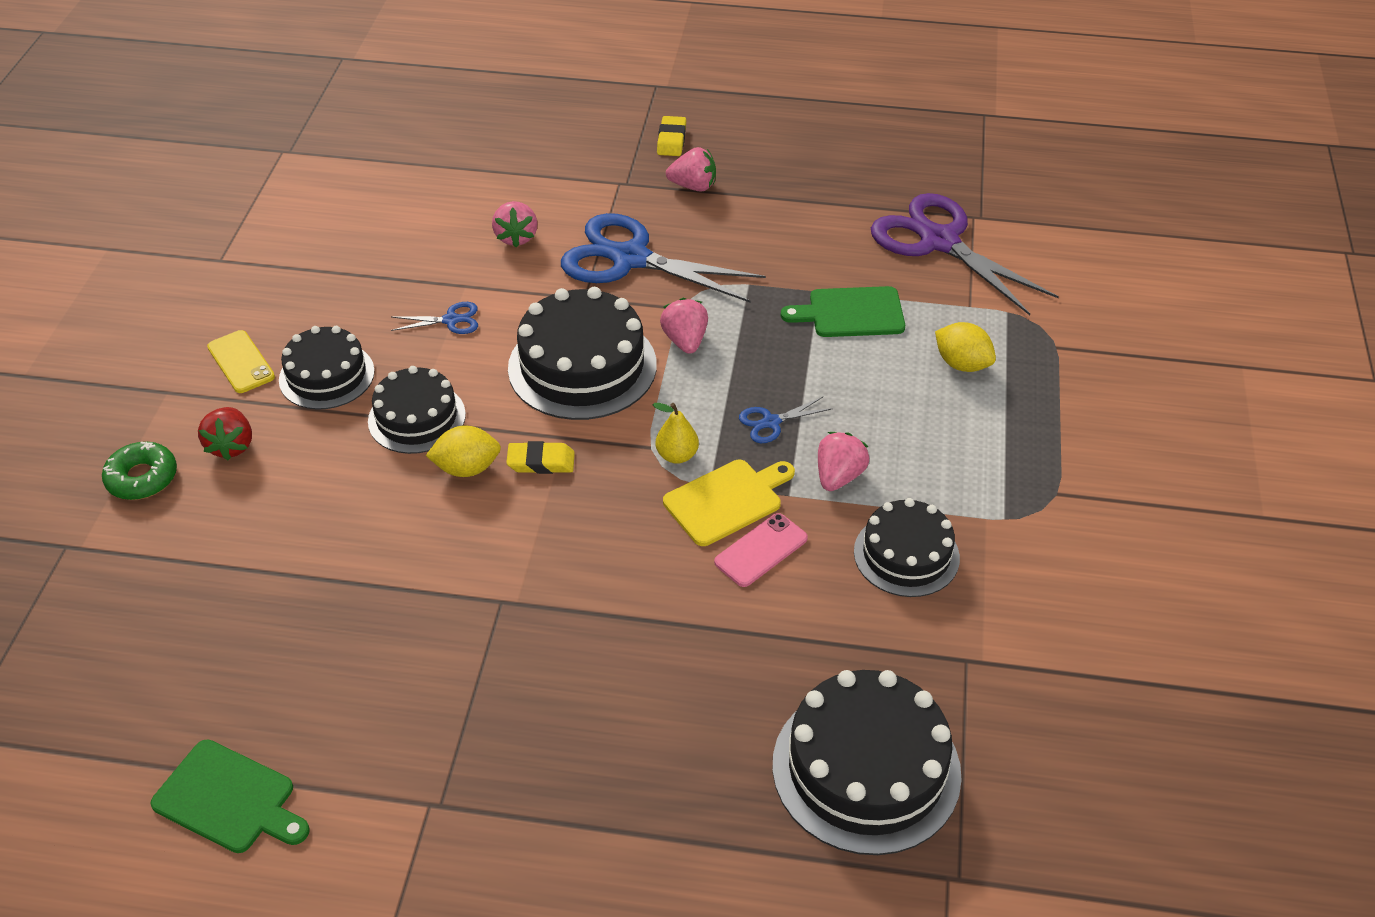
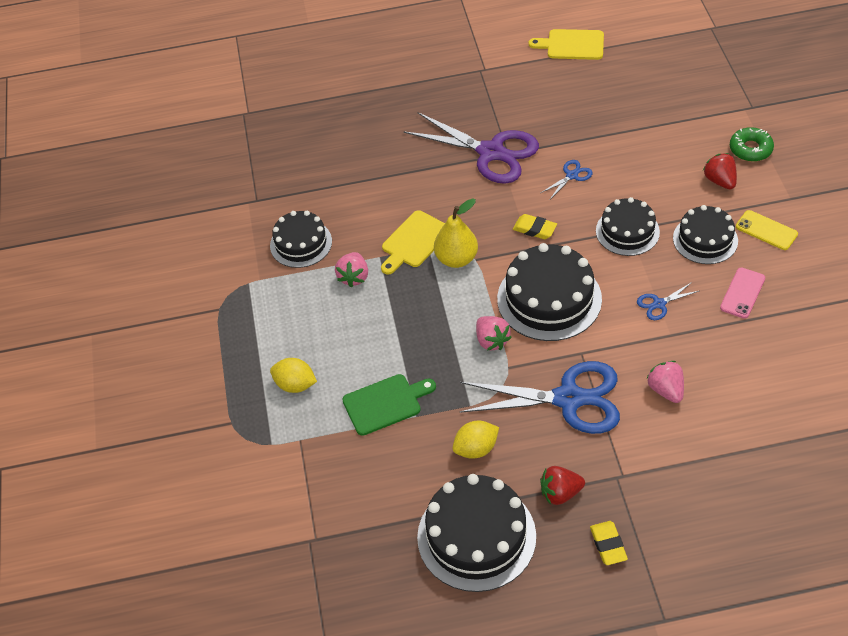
camera: 165 degrees right, 5 degrees up
green cutting board [151,740,310,853] -> yellow cutting board [529,29,604,60]
yellow lemon [426,425,501,477] -> yellow lemon moved to [453,421,499,459]
yellow eraser [506,441,575,474] -> yellow eraser turned 45 degrees clockwise [513,214,557,239]
yellow pear [653,403,699,464] -> yellow pear [434,198,478,268], size x1.59
pink strawberry [666,147,716,191] -> red strawberry [540,466,585,505]
pink phone [714,513,808,587] -> pink phone moved to [720,268,765,319]
blue scissors [739,397,833,443] -> blue scissors moved to [541,160,593,199]
black cake [772,670,962,855] -> black cake moved to [417,474,536,592]
purple scissors [871,193,1059,315] -> purple scissors moved to [403,112,539,184]

